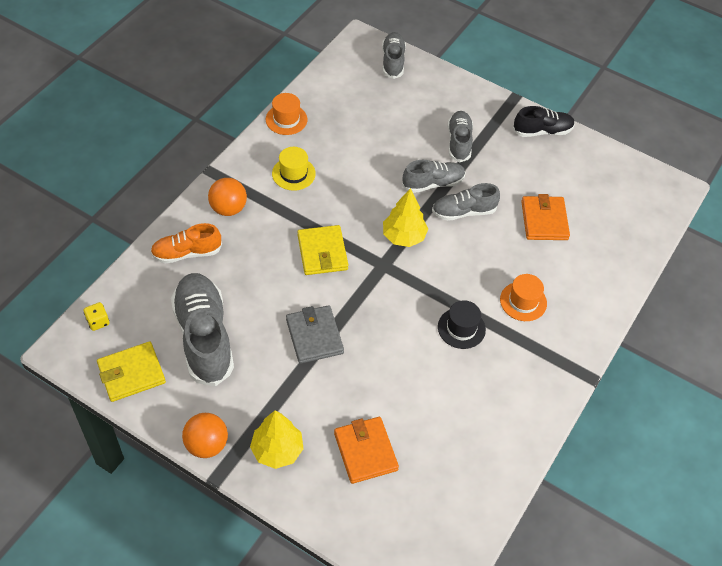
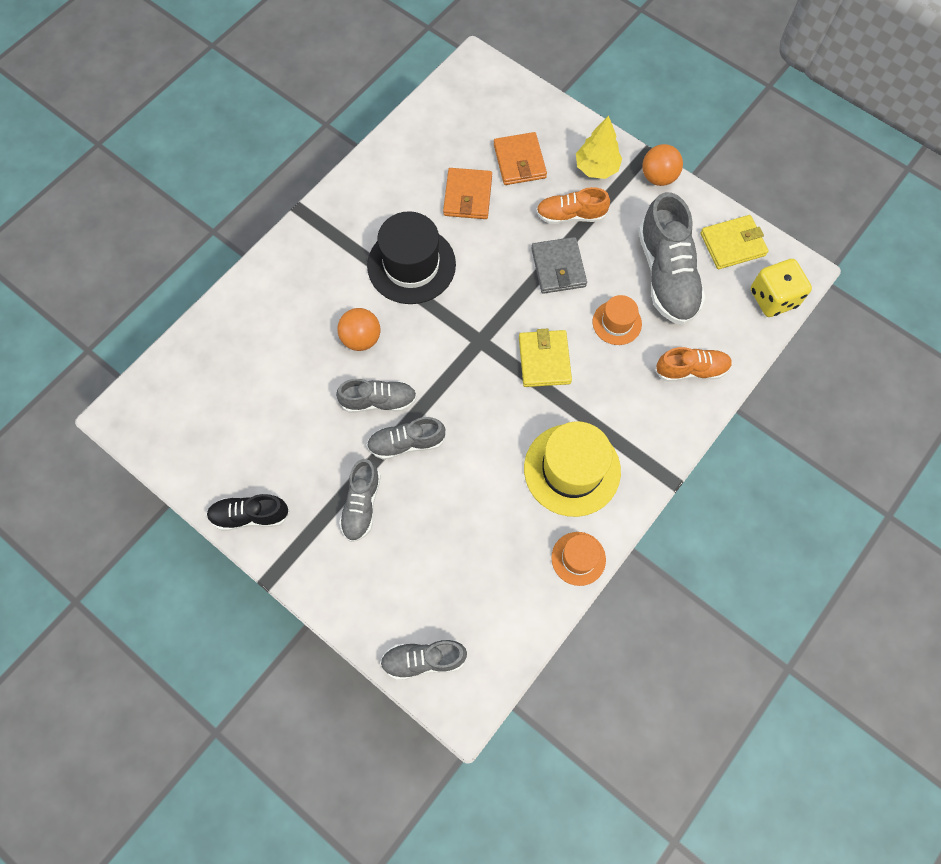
camera: 170 degrees left, 15 degrees up
yellow dice [84,302,109,331] -> yellow dice [751,259,812,317], size x2.05
orange ball [208,178,247,216] -> orange ball moved to [337,308,380,351]
yellow hat [272,147,316,191] -> yellow hat [524,421,621,517], size x1.84
grey shoe [382,32,406,79] -> grey shoe turned 75 degrees clockwise [380,640,467,680]
yellow tree [383,188,428,247] -> none
black hat [438,300,486,349] -> black hat [367,211,456,304], size x1.84
orange hat [500,274,547,321] -> orange hat moved to [593,295,642,345]
orange wallet [521,194,570,240] -> orange wallet moved to [443,168,492,219]
none -> orange shoe [536,187,610,224]

